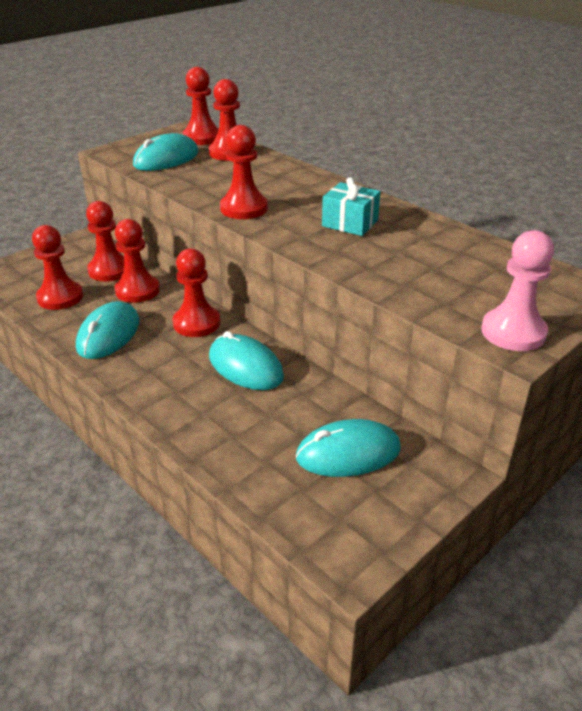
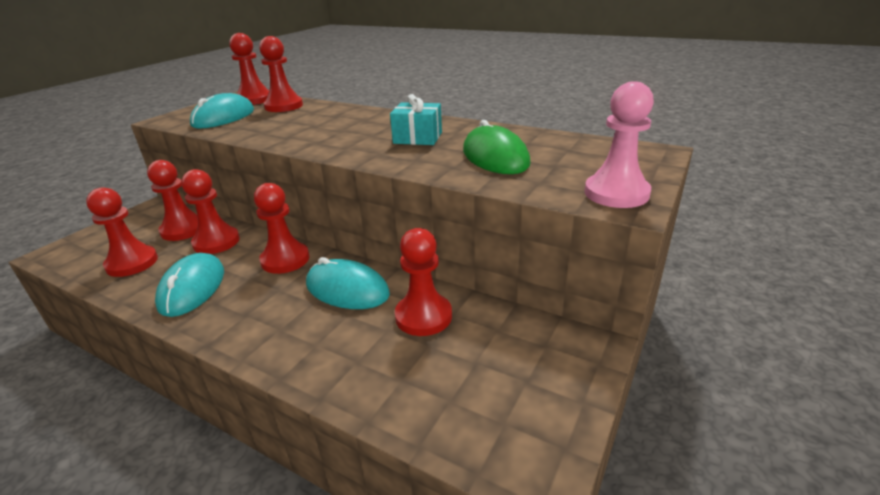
camera: 15 degrees left, 5 degrees down
red pawn [220,125,268,219] -> red pawn moved to [395,228,452,336]
turquoise mouse [296,419,401,477] -> none
none -> green mouse [463,120,531,174]

